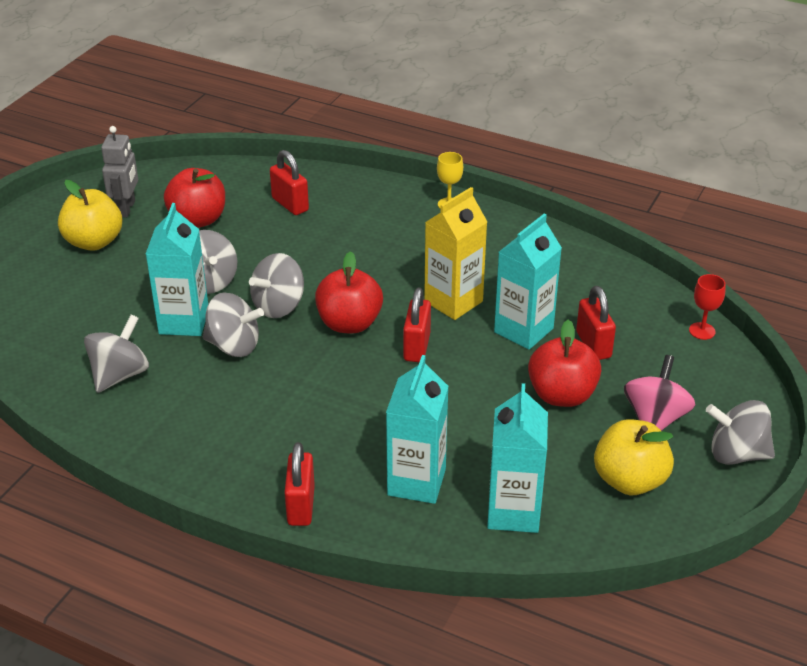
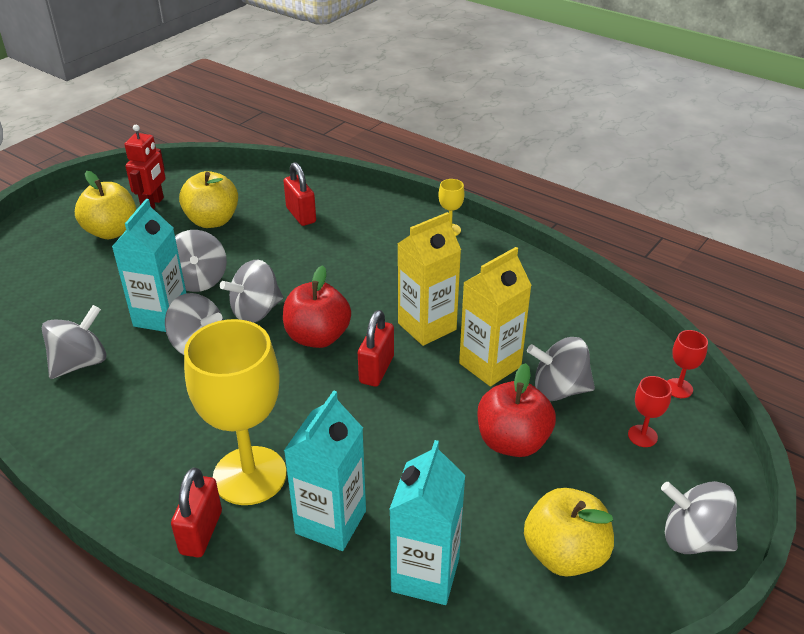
camera: 10 degrees right, 0 degrees up
grey robot [101,126,138,217] -> red robot [125,125,166,209]
red apple [164,168,225,228] -> yellow apple [179,171,238,228]
turquoise carton [494,214,562,350] -> yellow carton [459,247,532,387]
red padlock [576,286,616,360] -> grey spinning top [527,337,595,401]
pink spinning top [624,355,696,431] -> none
none -> yellow goblet [184,319,287,505]
none -> red goblet [628,376,672,447]

